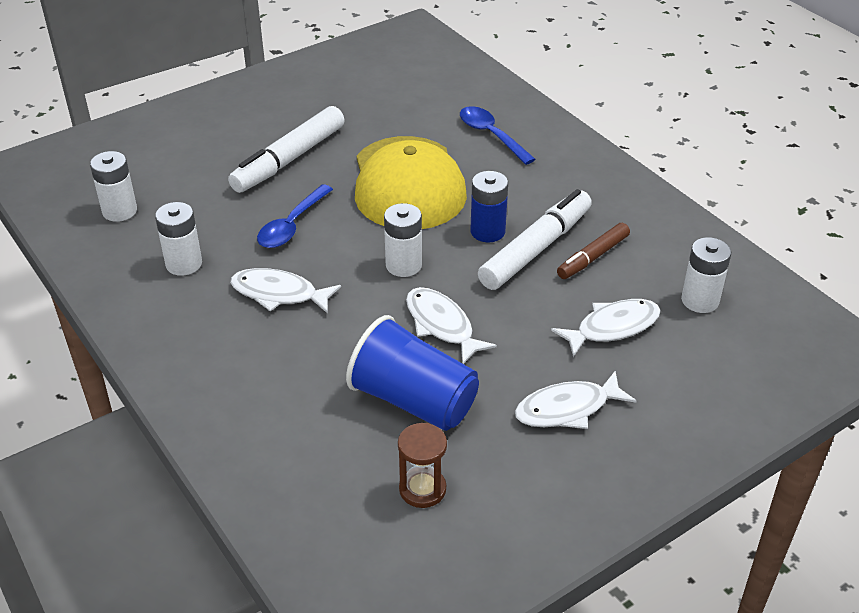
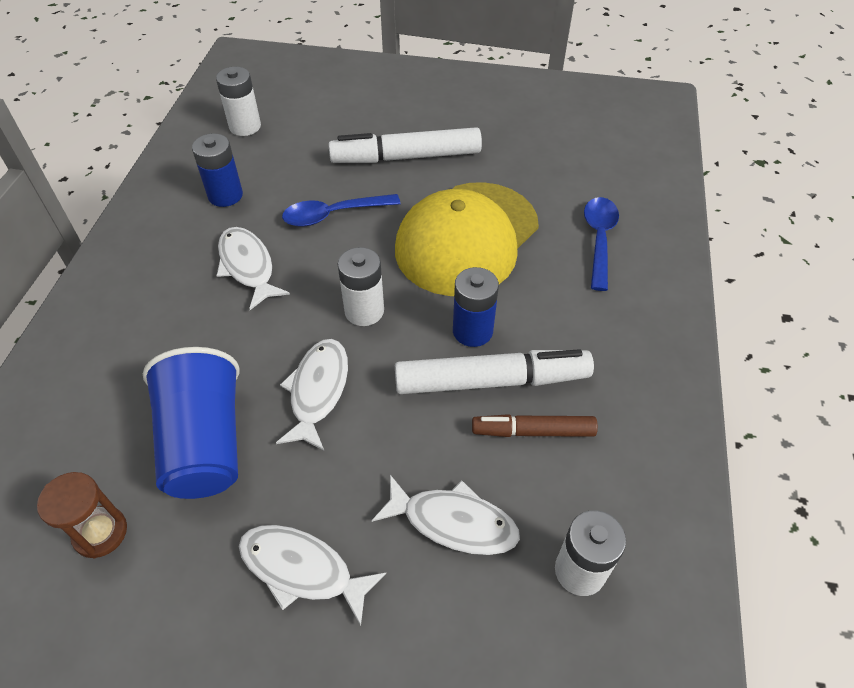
camera: 45 degrees right, 10 degrees up
white battery [155,202,202,276] -> blue battery [192,133,243,207]

